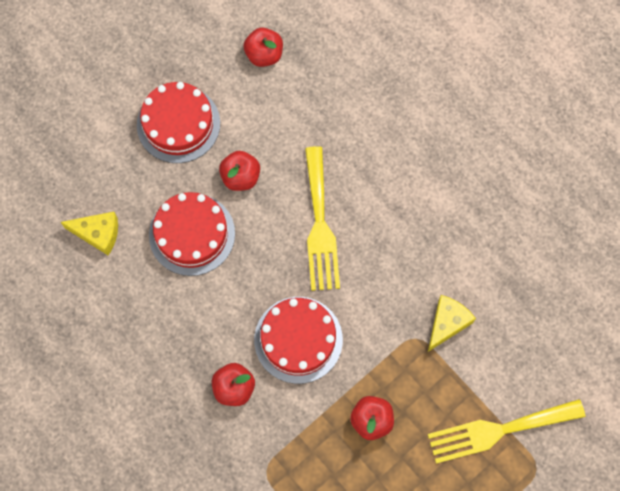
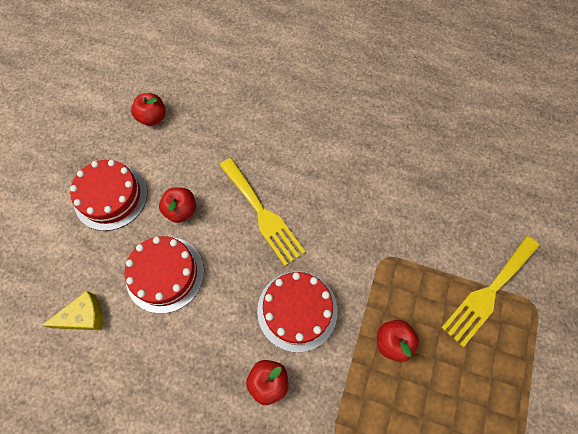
camera: 30 degrees left, 5 degrees down
yellow cheese [428,295,476,352] -> none

